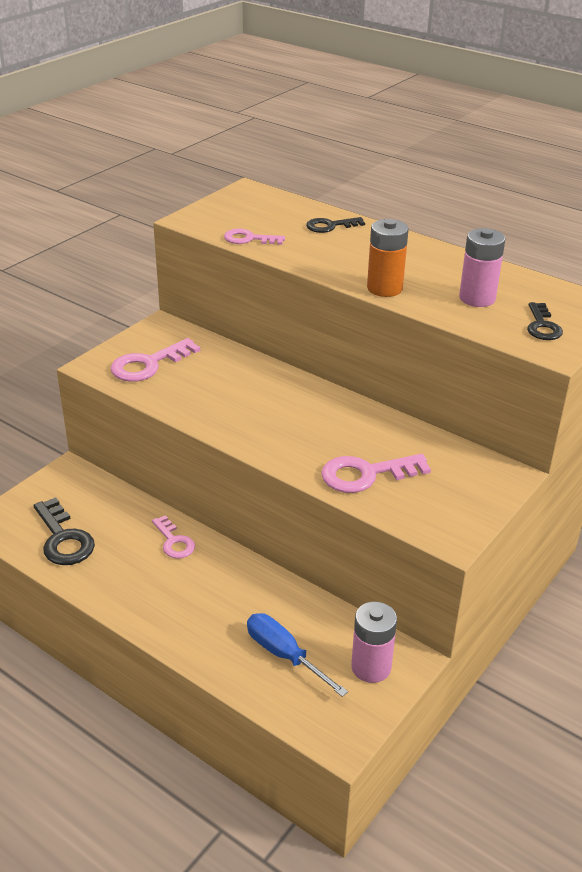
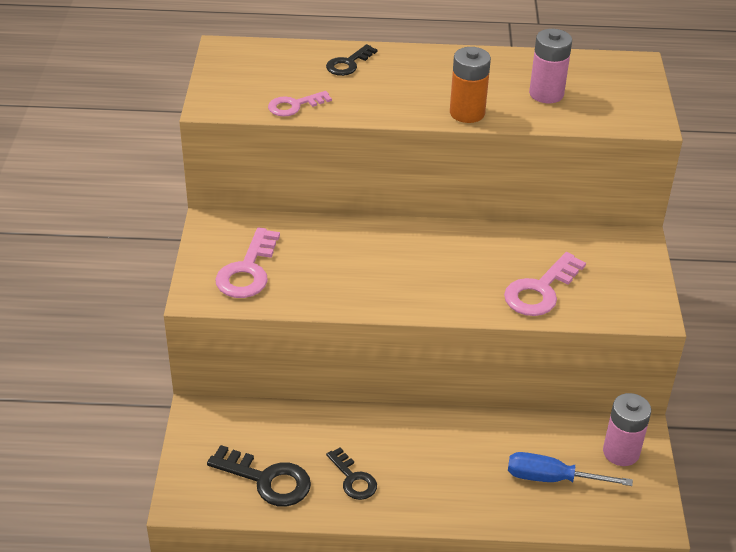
camera: 35 degrees left, 5 degrees up
pink key [152,515,195,559] -> none
black key [527,302,563,340] -> black key moved to [326,447,377,500]

